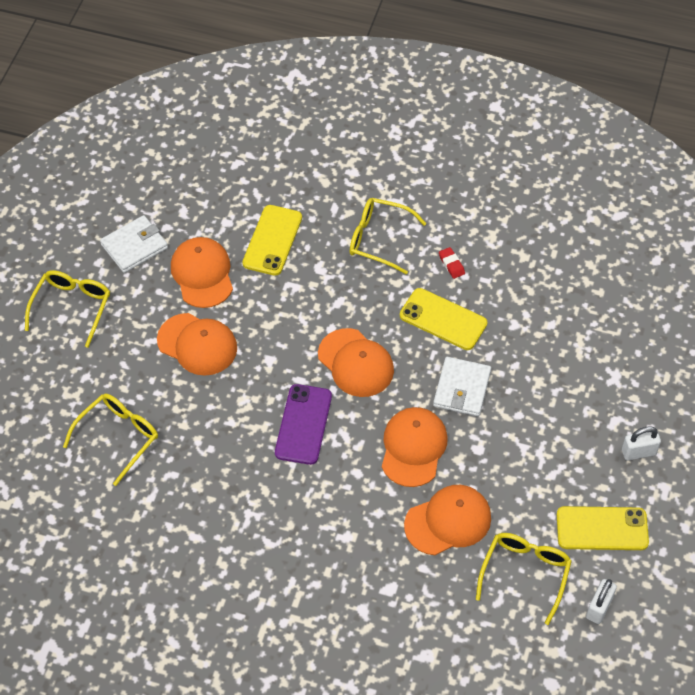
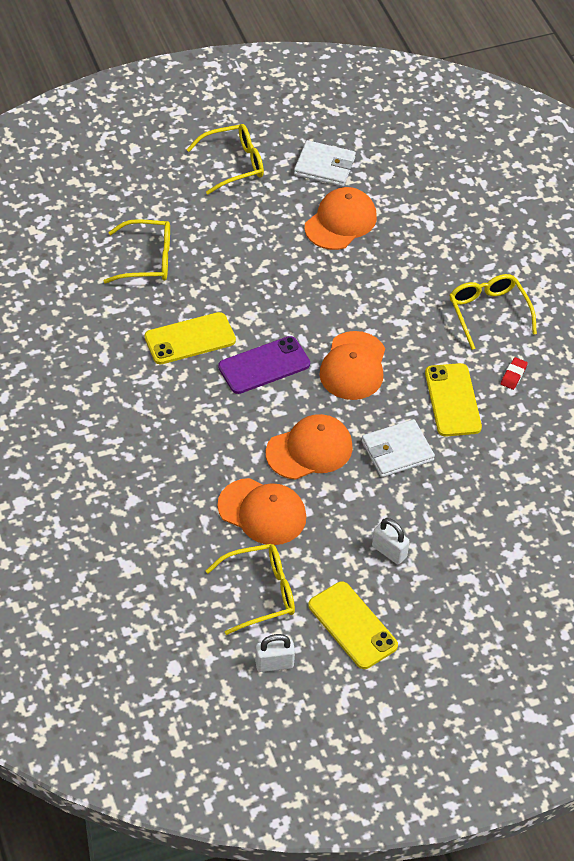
camera: 50 degrees right, 5 degrees down
orange cap [157,313,237,376] -> none
yellow phone [242,205,302,276] -> yellow phone moved to [145,312,236,364]
white padlock [622,426,661,461] -> white padlock moved to [372,518,410,564]

